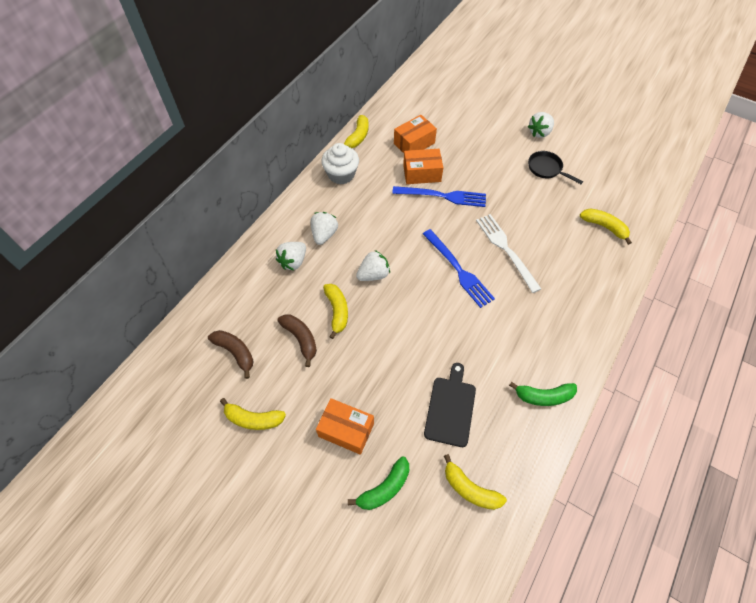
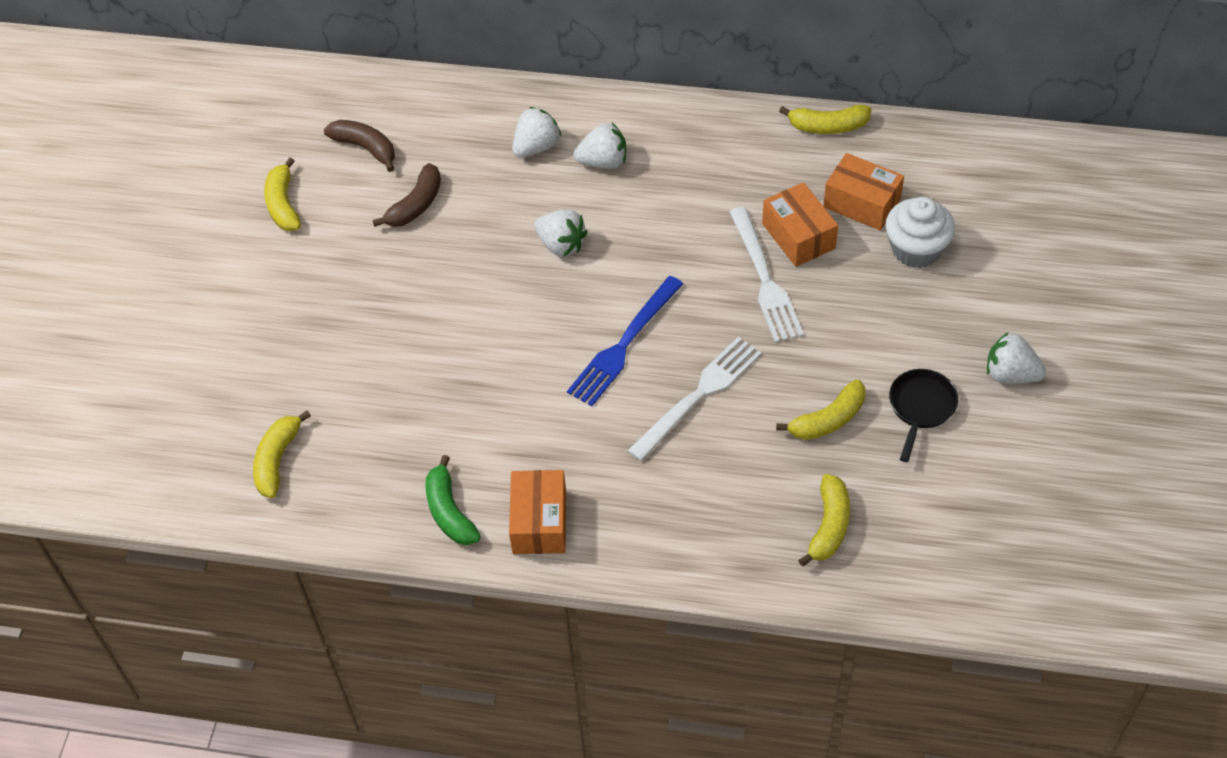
camera: 70 degrees right, 5 degrees down
brown banana [208,330,253,379] -> brown banana turned 75 degrees counterclockwise [324,120,395,172]
white strawberry [276,242,306,270] -> white strawberry turned 120 degrees clockwise [512,107,562,158]
orange box [316,398,374,455] -> orange box moved to [509,470,566,554]
white cupcake [321,143,359,184] -> white cupcake moved to [885,197,955,268]
yellow banana [323,284,348,339] -> yellow banana moved to [776,379,865,440]
green banana [348,456,409,510] -> none
blue fork [392,186,486,207] -> white fork [729,207,804,343]
black cutting board [424,363,476,447] -> none

